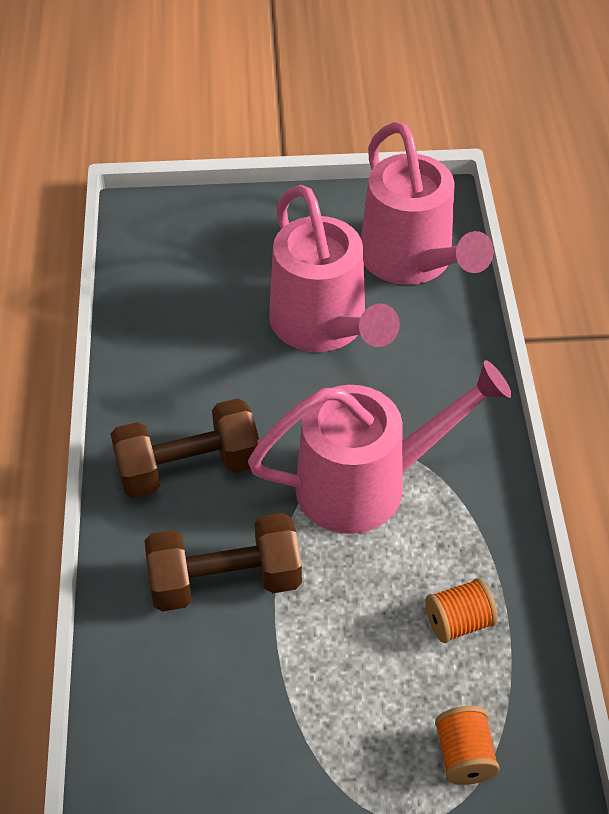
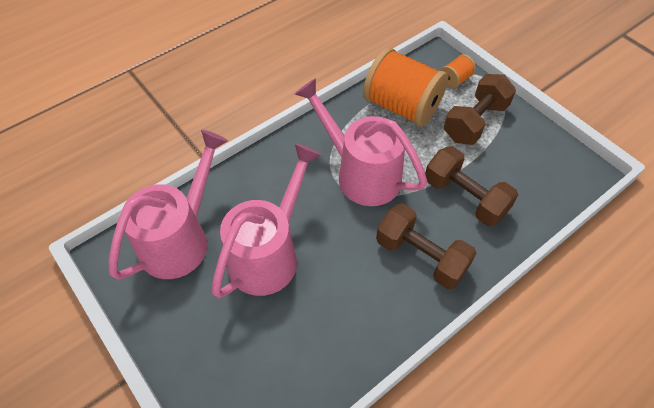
camera: 125 degrees left, 5 degrees up
orange spool [425,578,498,643] -> orange spool [363,47,448,127], size x2.25
none -> brown dumbbell [444,74,516,145]

